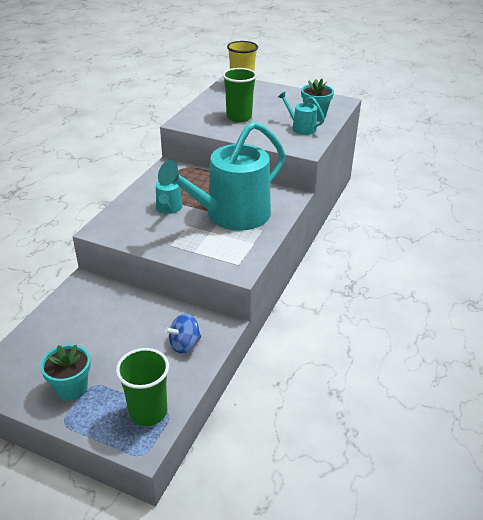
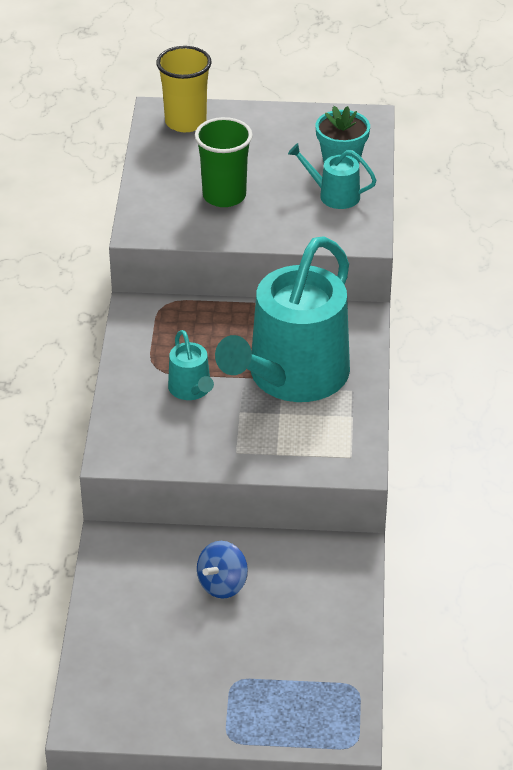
camera: 20 degrees left, 5 degrees up
turquoise flower pot [40,344,91,401] -> none
green cup [116,348,169,426] -> none
blue spinning top [165,313,201,354] -> blue spinning top moved to [197,541,248,599]

